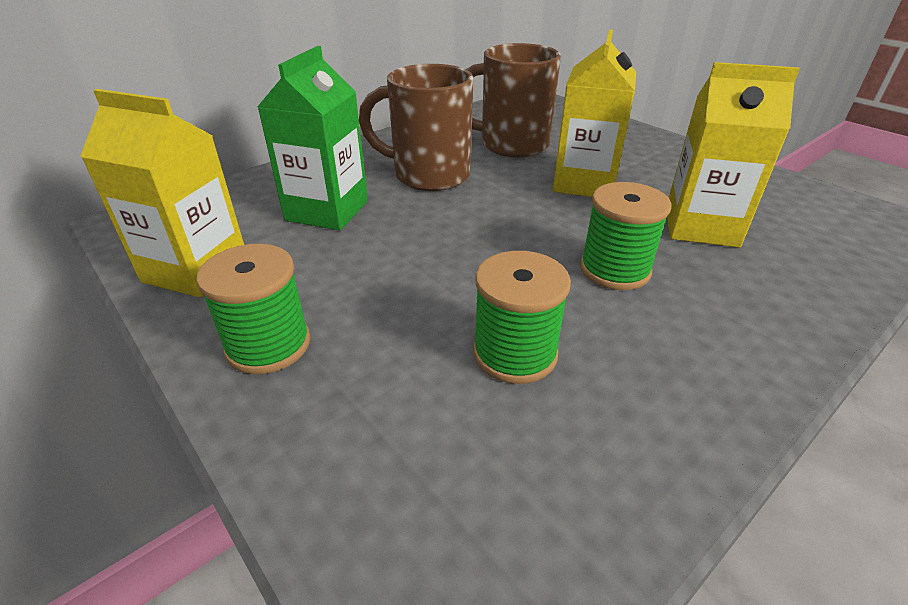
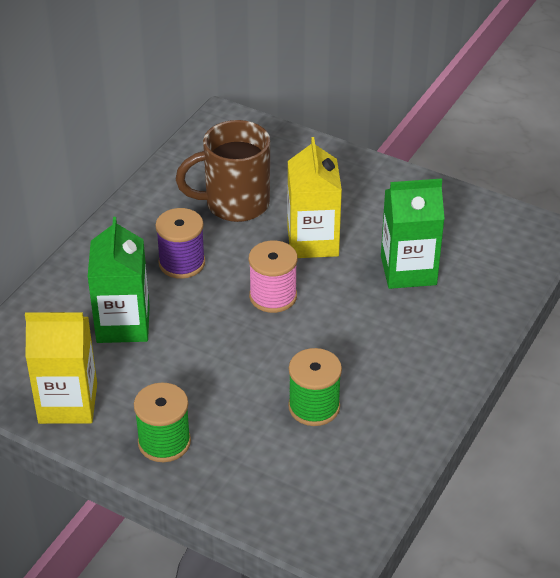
camera: 20 degrees left, 5 degrees up
brown mug [359,64,474,191] -> purple spool [155,208,205,279]
green spool [580,182,671,290] -> none
yellow carton [667,62,800,248] -> green carton [381,179,445,289]
none -> pink spool [249,240,297,313]

